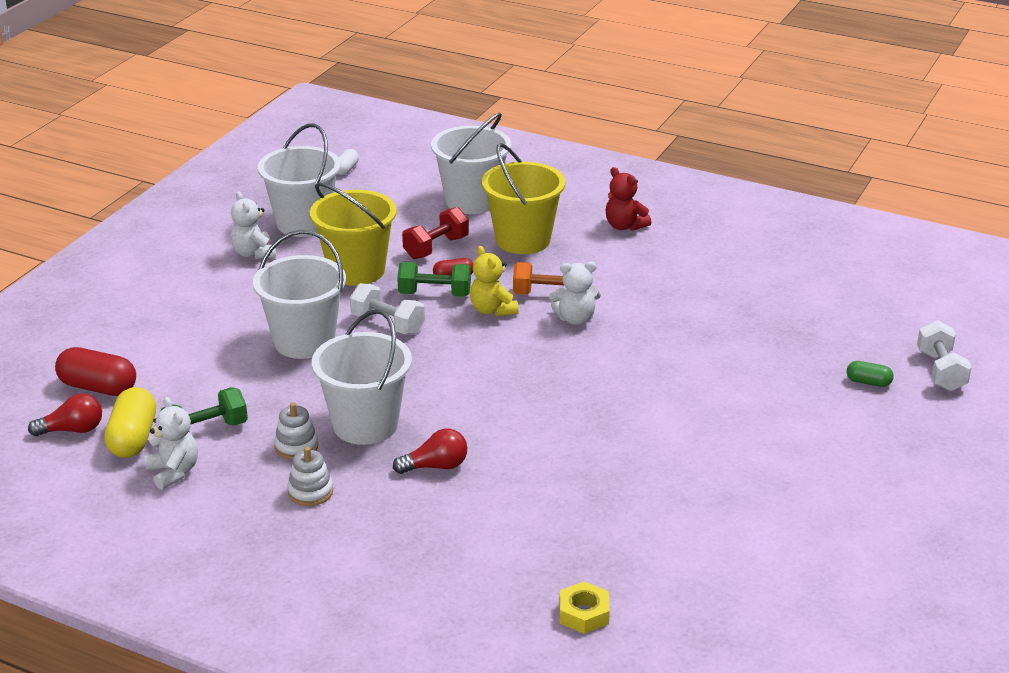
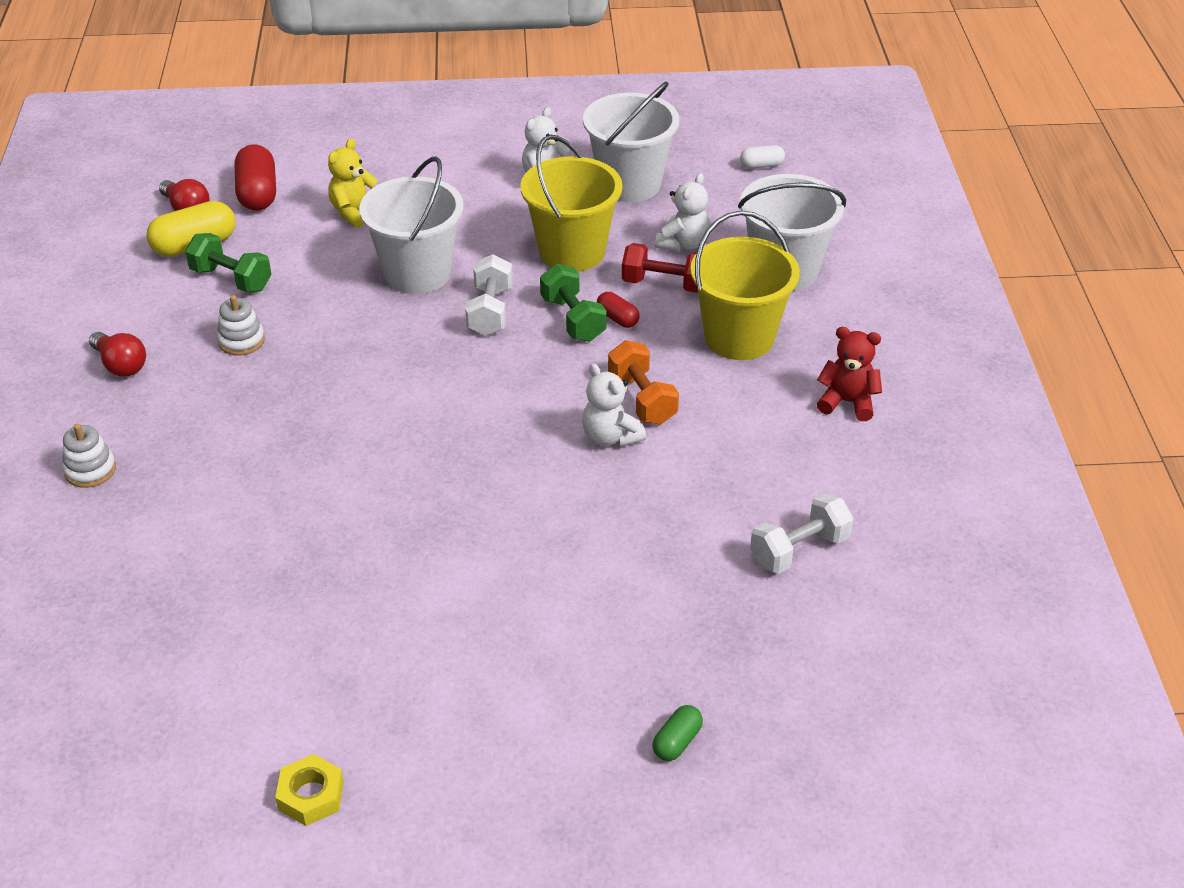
camera: 60 degrees right, 10 degrees up
white teddy bear [144,397,198,490] -> white teddy bear moved to [655,173,710,252]
white stacking toy [287,447,333,506] -> white stacking toy moved to [62,423,116,488]
white bucket [312,309,412,445] -> none
red light bulb [393,429,467,474] -> red light bulb moved to [89,332,146,377]
yellow teddy bear [470,246,519,317] -> yellow teddy bear moved to [328,139,378,228]
yellow nut [559,581,610,634] -> yellow nut moved to [275,754,344,826]
red teddy bear [606,167,651,231] -> red teddy bear turned 90 degrees clockwise [817,327,882,421]
green capsule [847,361,894,387] -> green capsule turned 45 degrees clockwise [652,705,703,761]
white dumbbell [917,320,972,391] -> white dumbbell moved to [750,494,853,574]

